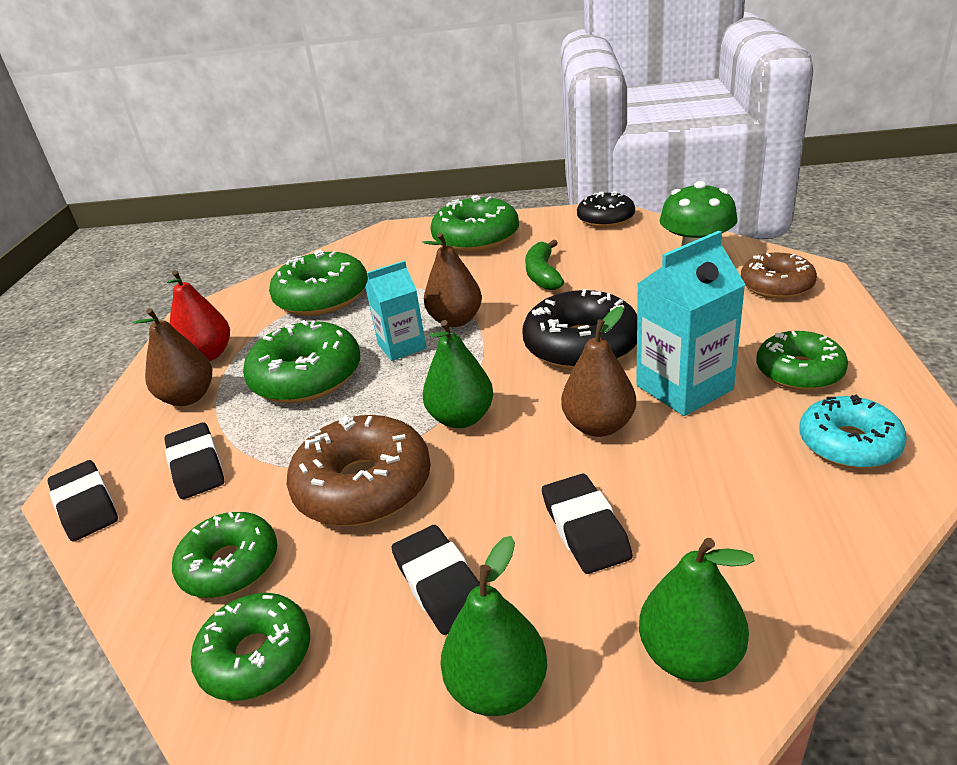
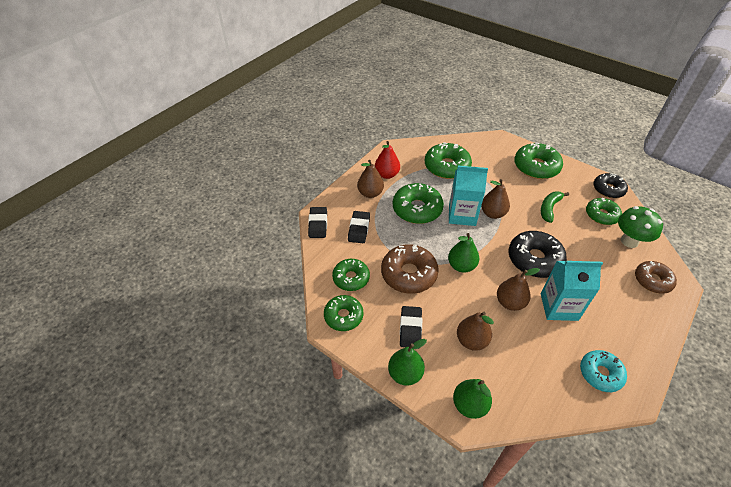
camera: 30 degrees right, 15 degrees up
turquoise carton [365,260,426,361] -> turquoise carton [449,166,488,226], size x1.53
black eraser [542,474,633,574] -> brown pear [457,312,494,351]
green donut [756,331,848,390] -> green donut moved to [586,198,622,225]

